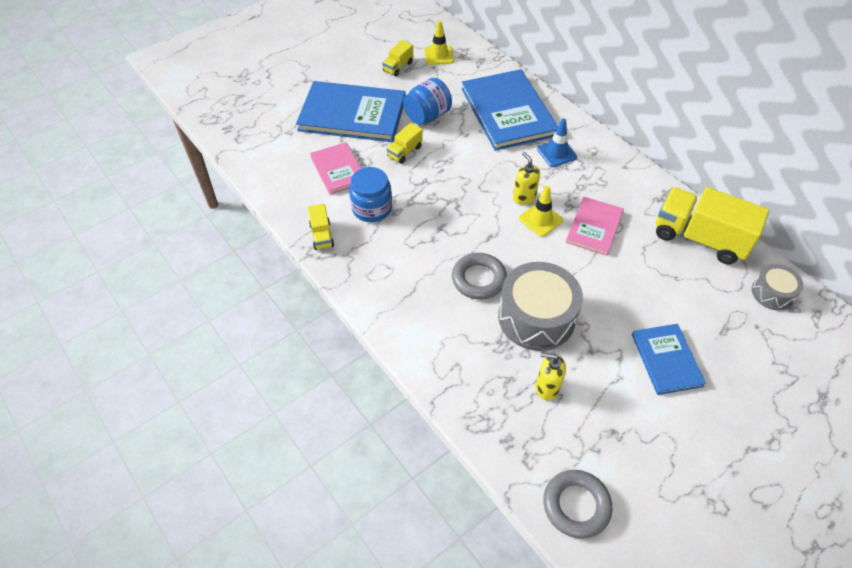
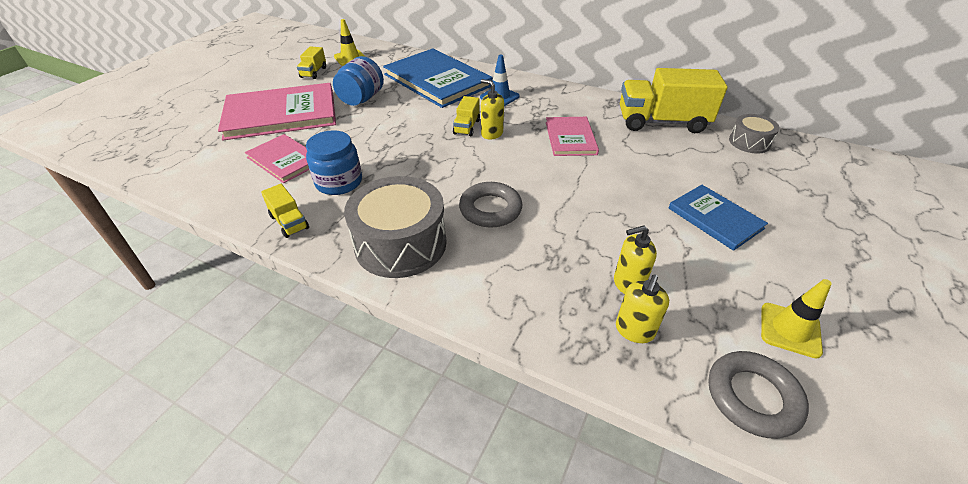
camera: 25 degrees left, 10 degrees down
blue book [296,81,406,142] -> pink book [218,83,336,140]
yellow truck [387,123,423,164] -> yellow truck moved to [453,96,480,136]
grey drum [498,262,583,351] -> grey drum moved to [344,176,447,278]
yellow traffic cone [519,186,563,237] -> yellow traffic cone moved to [761,279,832,359]
none -> yellow soap dispenser [616,274,669,343]

